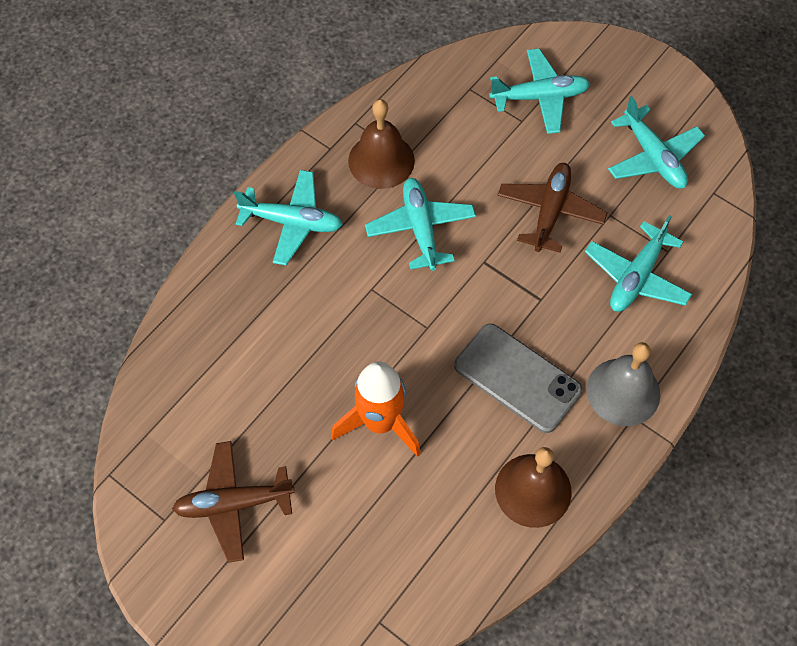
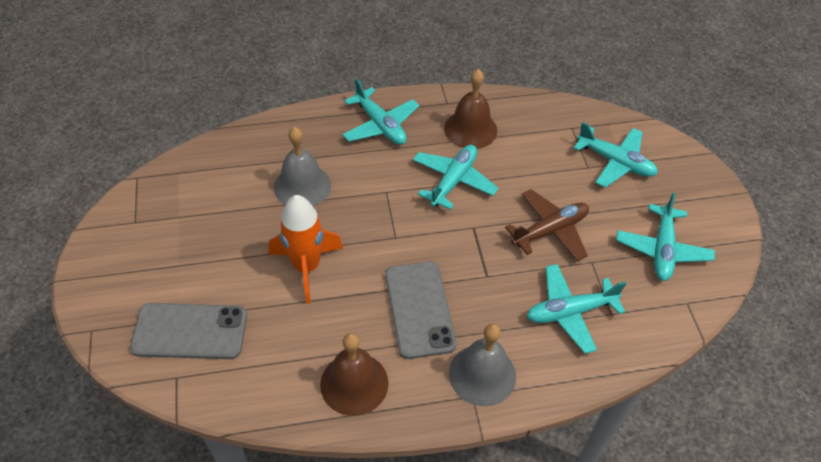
camera: 40 degrees right, 10 degrees down
brown plane [172,441,295,563] -> none
none -> grey phone [130,303,247,359]
none -> grey bell [274,127,331,206]

